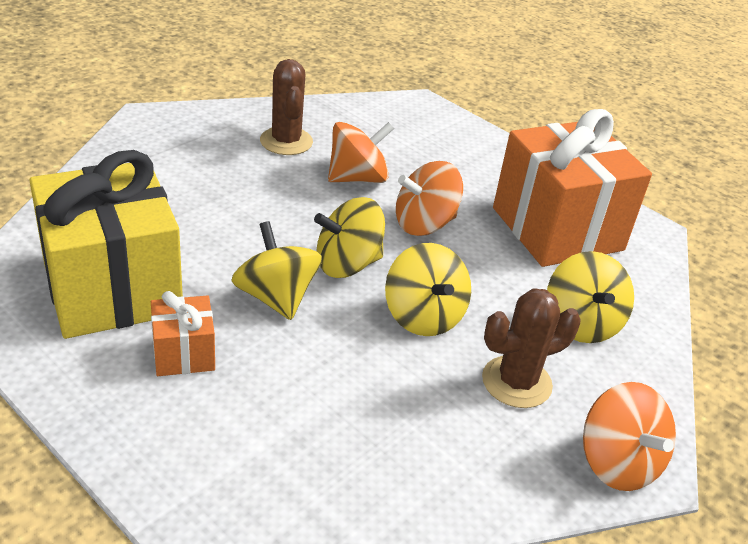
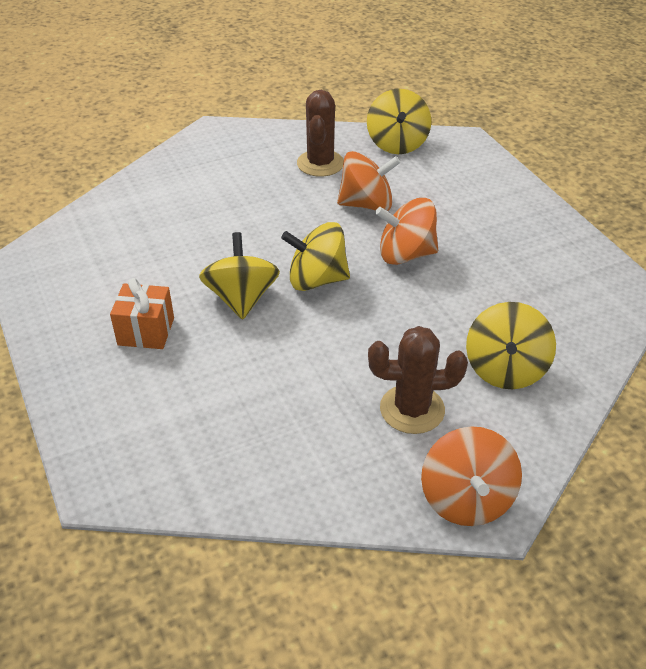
camera: 25 degrees right, 5 degrees up
yellow gift [29,150,183,339] -> none
yellow spinning top [385,243,471,336] -> yellow spinning top moved to [367,89,431,154]
orange gift [493,109,652,267] -> none

